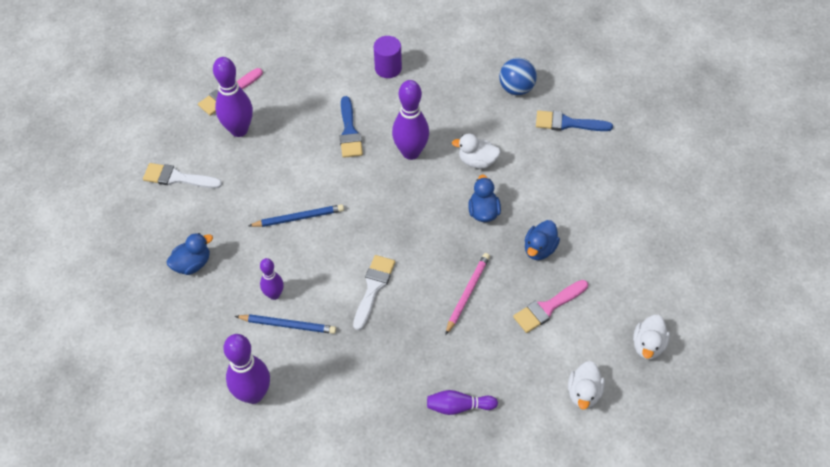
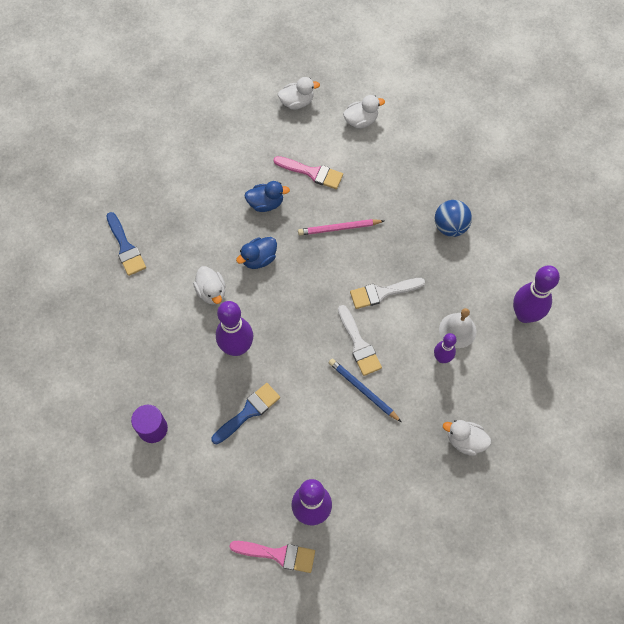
camera: 125 degrees left, 10 degrees up
white brush [143,163,222,188] -> white brush moved to [338,305,382,376]
blue duck [167,233,213,275] -> white duck [443,420,491,456]
blue pencil [235,314,336,334] -> white bell [439,308,476,348]
purple bowling pin [427,390,498,415] -> none
blue ball [499,58,537,95] -> blue ball moved to [435,200,472,237]

